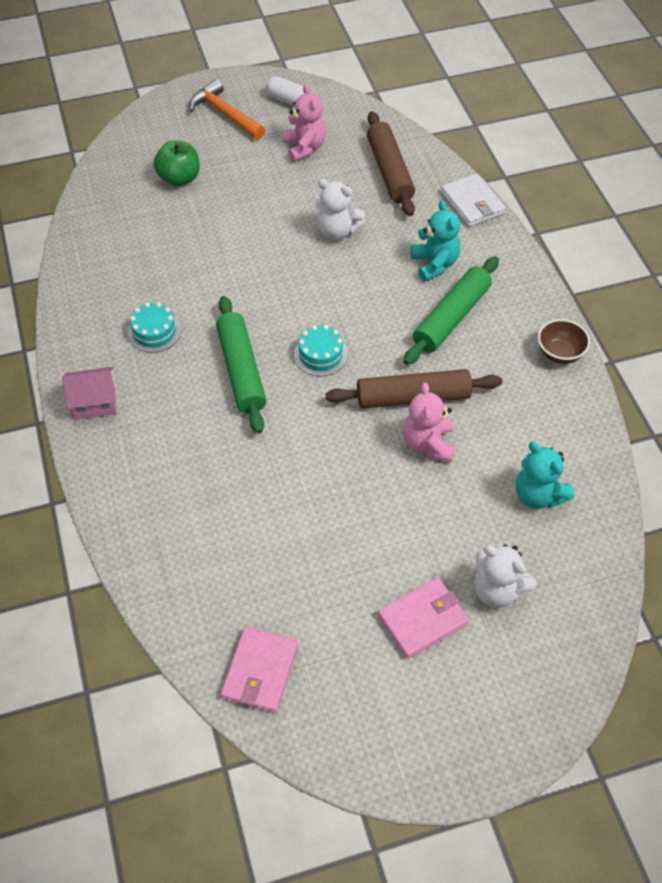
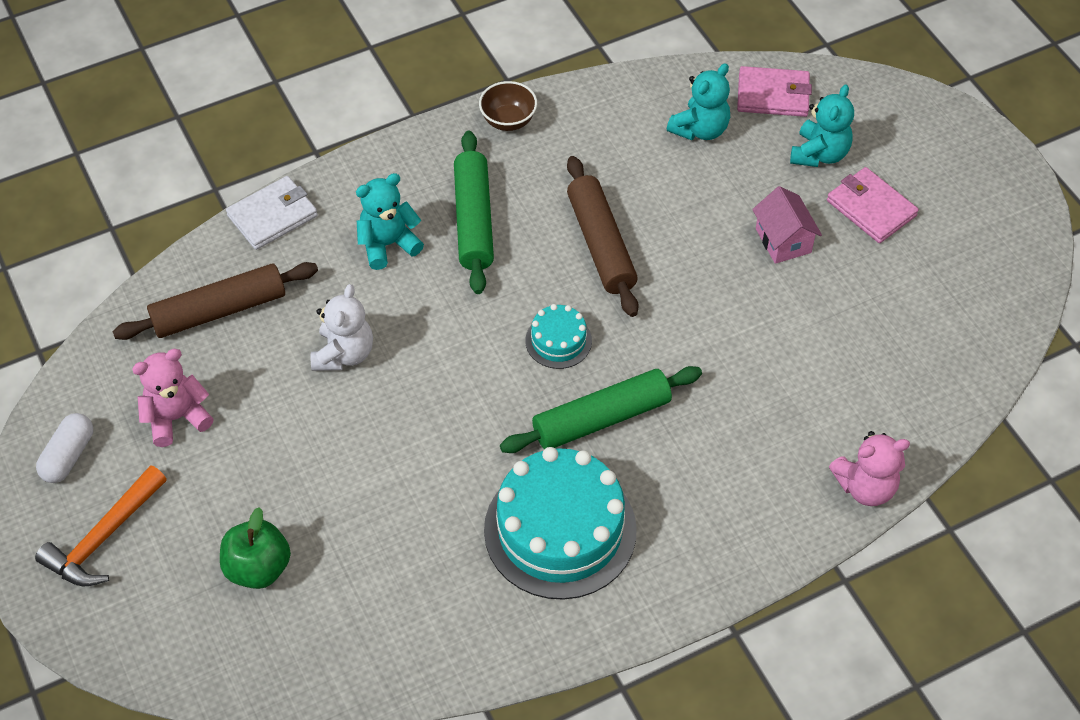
camera: 100 degrees left, 0 degrees up
pink house [62,367,117,420] -> pink house moved to [752,186,822,264]
turquoise cake [128,302,181,353] -> turquoise cake [484,447,637,600], size x2.13
pink wallet [221,627,298,713] -> pink wallet moved to [737,66,812,117]
pink teddy bear [403,382,455,462] -> pink teddy bear moved to [829,431,910,506]
green rolling pin [404,256,499,365] -> green rolling pin turned 60 degrees clockwise [454,131,494,294]
white teddy bear [475,544,537,608] -> turquoise teddy bear [790,84,854,167]

